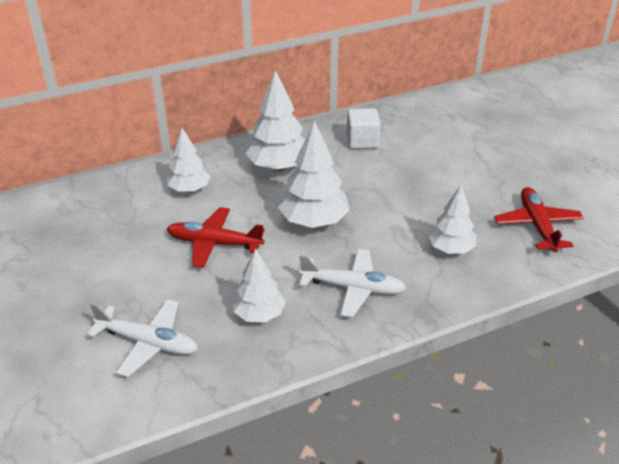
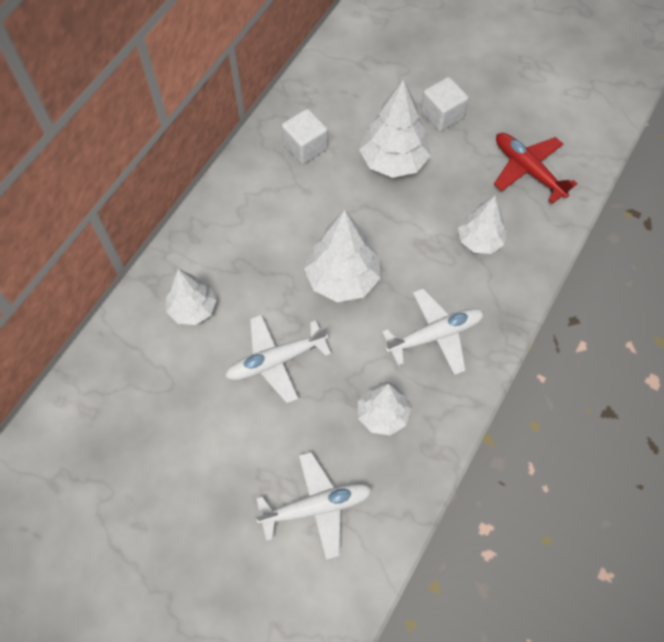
camera: 35 degrees left, 25 degrees up
red plane [167,207,265,268] -> white plane [225,314,332,403]
white tree [245,70,305,171] -> white tree moved to [359,80,431,178]
none -> white cube [421,77,469,131]

